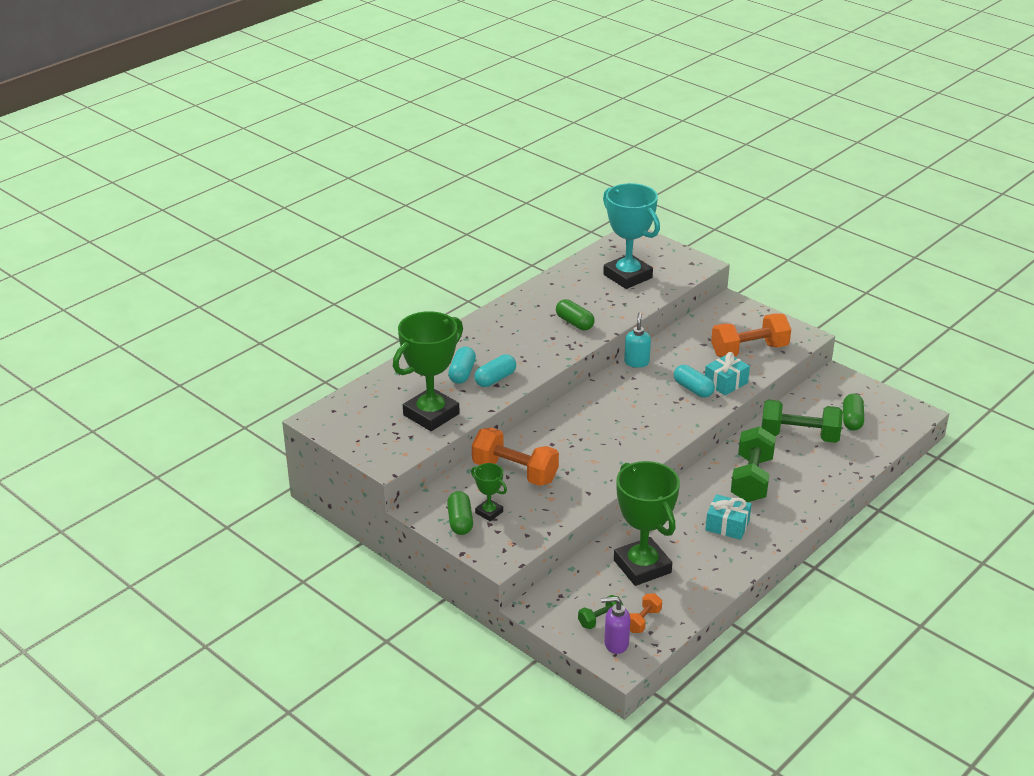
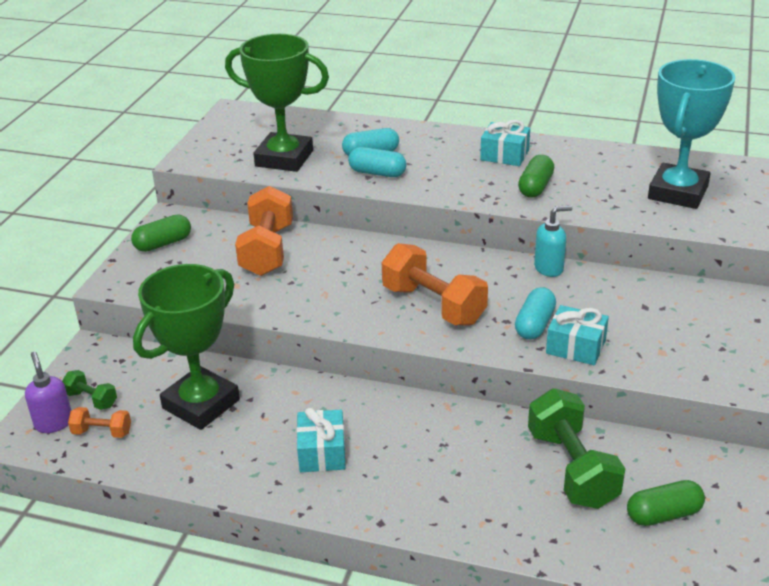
camera: 65 degrees right, 0 degrees up
green trophy [471,463,507,521] -> none
orange dumbbell [711,313,791,357] -> orange dumbbell moved to [382,243,488,325]
green dumbbell [731,426,776,502] -> none
none -> turquoise gift [480,120,530,166]

